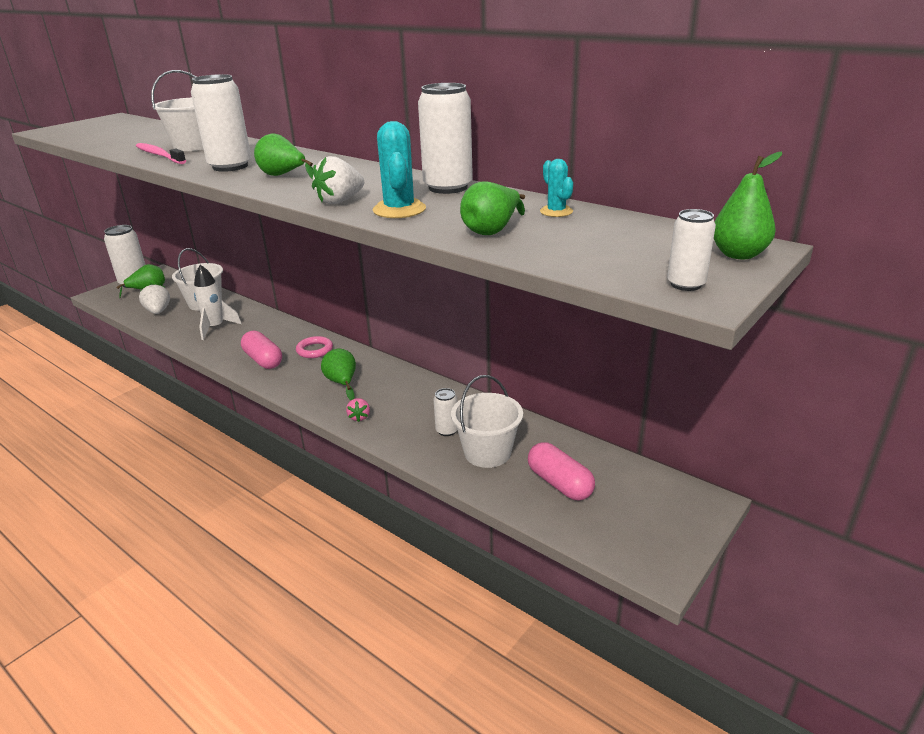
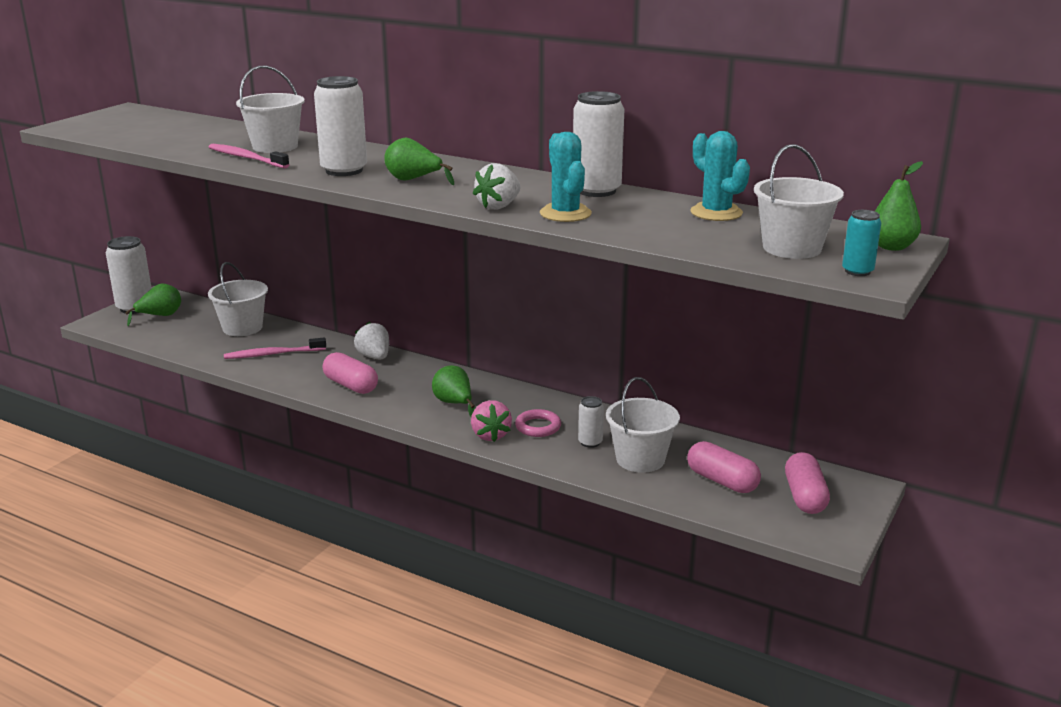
camera: 10 degrees left, 5 degrees down
white strawberry [139,283,170,314] -> white strawberry moved to [354,322,389,359]
white rocket [194,265,242,340] -> pink toothbrush [224,338,326,359]
pink ring [296,336,333,358] -> pink ring moved to [515,409,561,437]
pink strawberry [346,398,370,422] -> pink strawberry [471,400,512,442], size x1.61
green pear [460,181,525,235] -> none
turquoise cactus [540,159,573,217] -> turquoise cactus [690,131,750,221], size x1.68
white can [667,209,716,291] -> turquoise can [842,210,881,276]
none -> white bucket [754,144,844,259]
none -> pink capsule [785,452,830,514]

